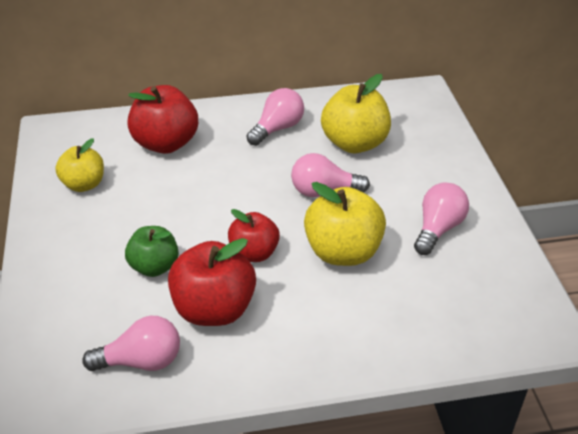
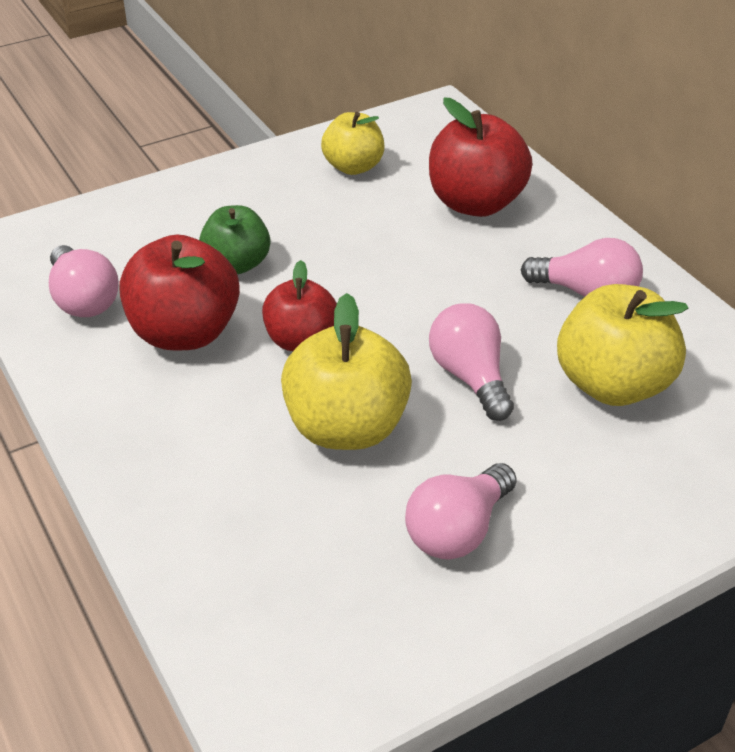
camera: 70 degrees right, 0 degrees up
pink light bulb [414,182,469,255] -> pink light bulb turned 120 degrees clockwise [405,463,517,560]

